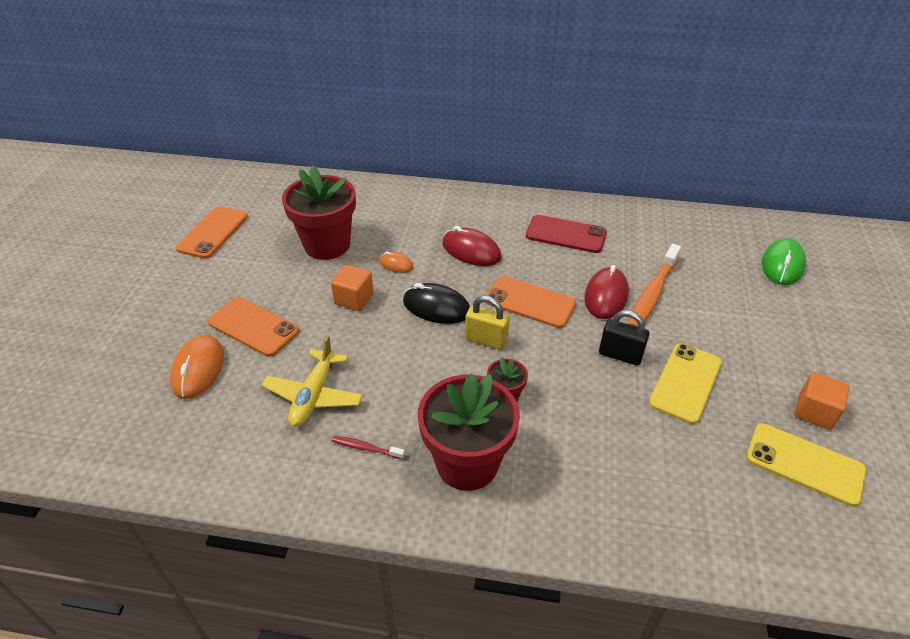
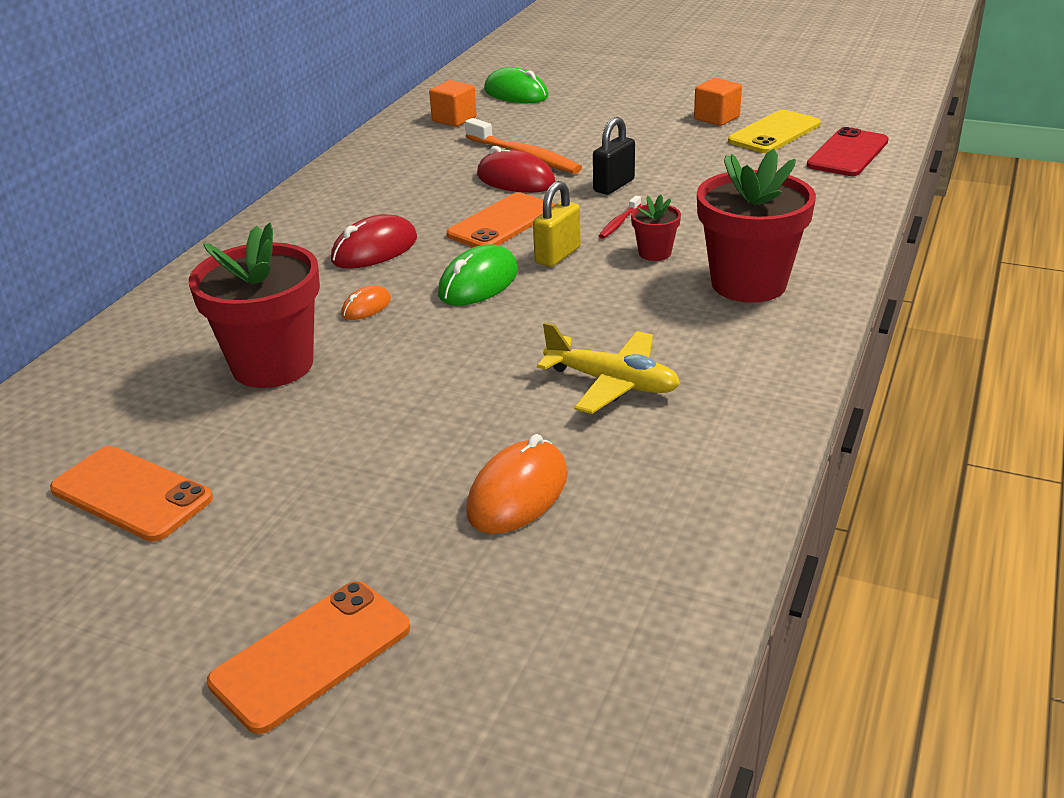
camera: 75 degrees left, 10 degrees down
orange mouse [170,335,224,399] -> orange mouse turned 75 degrees counterclockwise [466,434,568,534]
orange phone [208,297,299,357] -> orange phone moved to [207,581,410,734]
orange cube [331,265,374,311] -> orange cube moved to [429,80,477,127]
red toothbrush [332,436,405,459] -> red toothbrush moved to [599,196,641,239]
black mouse [403,283,470,324] -> green mouse [438,244,518,306]
red phone [526,215,607,253] -> red phone moved to [807,127,889,176]
yellow phone [649,343,722,424] -> none

